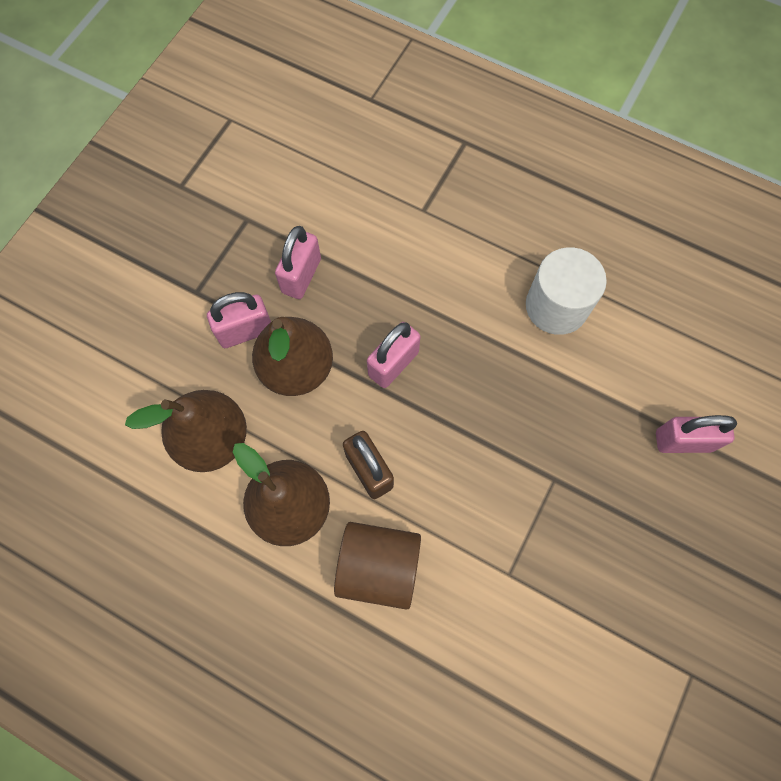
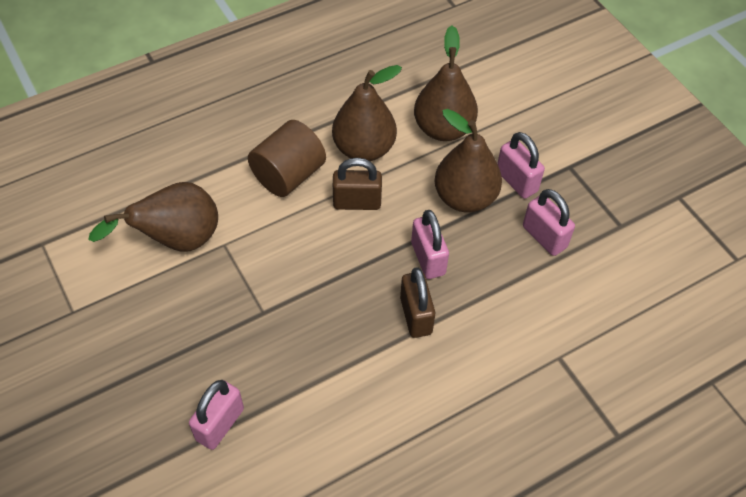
camera: 120 degrees right, 15 degrees down
pink padlock [207,292,271,348] -> pink padlock turned 45 degrees counterclockwise [497,132,545,199]
white cylinder [526,247,607,335] -> none
none -> brown pear [88,182,218,252]
none -> brown padlock [400,267,435,338]

